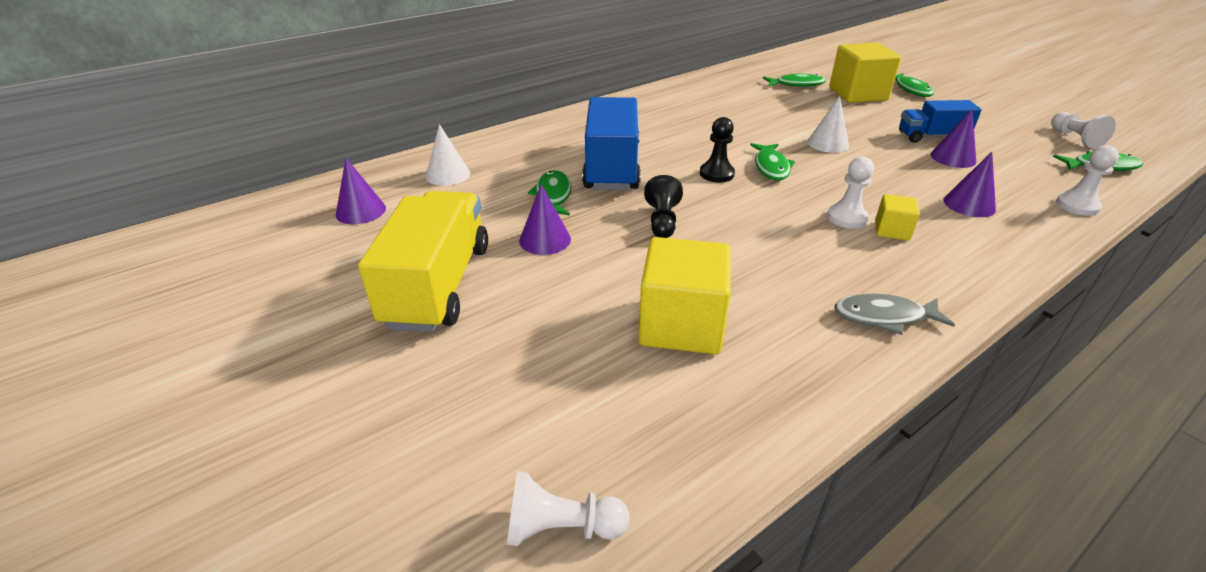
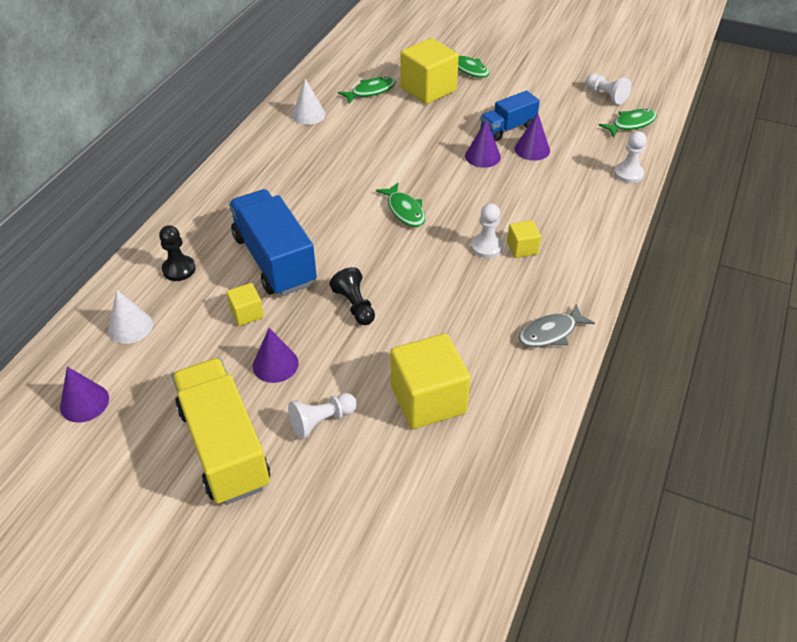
camera: 30 degrees left, 10 degrees up
white pawn [507,471,630,546] -> white pawn moved to [288,393,357,439]
green fish [528,170,572,215] -> yellow cube [226,283,264,326]
black pawn [700,117,735,182] -> black pawn moved to [159,225,196,281]
white cone [807,96,849,153] -> white cone moved to [292,79,326,125]
purple cone [944,152,996,217] -> purple cone moved to [465,119,501,168]

